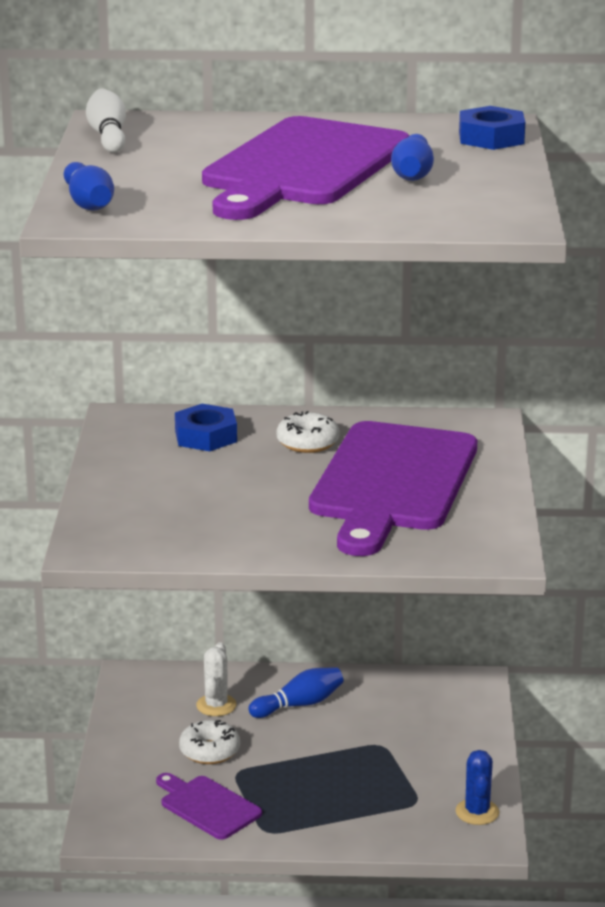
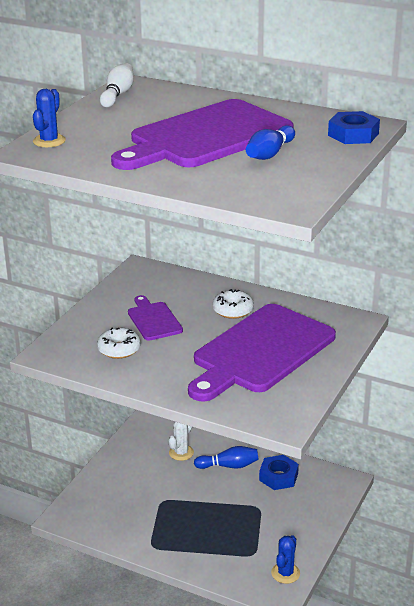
camera: 25 degrees right, 5 degrees up
blue bowling pin [64,162,114,211] -> blue cactus [33,89,66,147]
purple cutting board [156,773,262,840] -> purple cutting board moved to [128,295,183,341]
blue nut [175,404,237,451] -> blue nut moved to [259,455,299,490]
white donut [179,720,240,764] -> white donut moved to [97,328,141,359]

